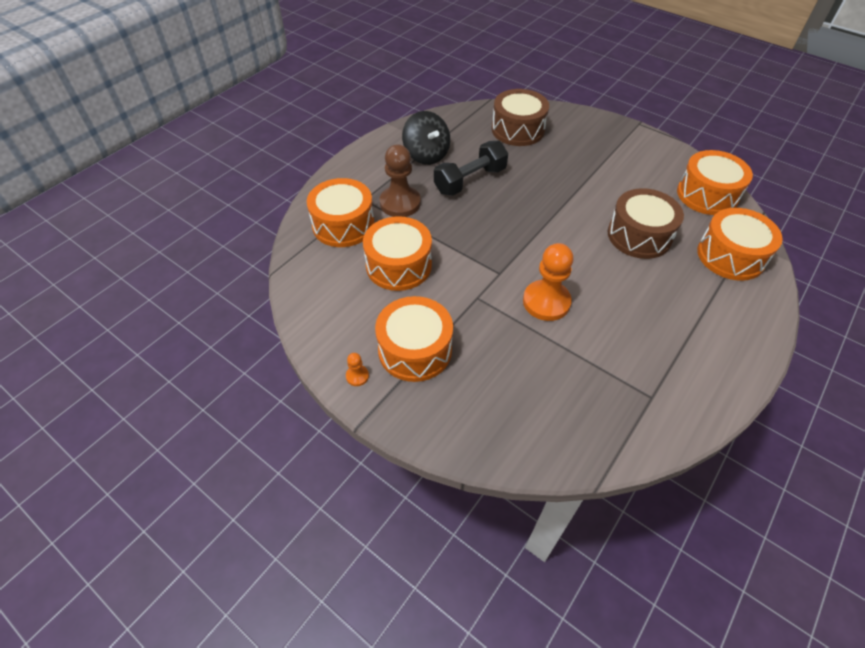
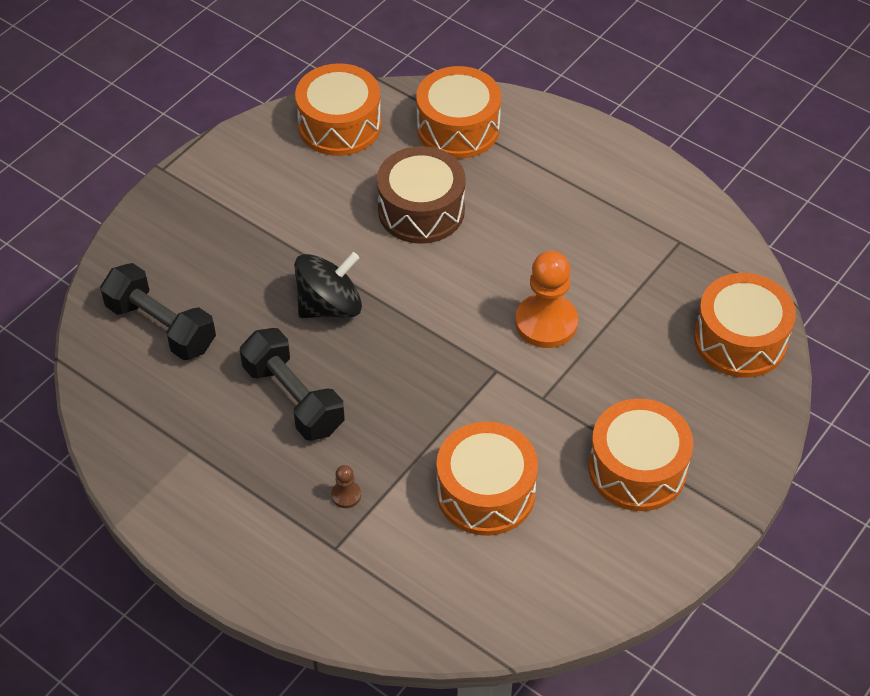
camera: 90 degrees left, 0 degrees up
orange drum [307,178,375,247] -> orange drum moved to [694,273,796,378]
orange pawn [346,353,369,386] -> none
brown pawn [380,144,421,217] -> brown pawn [331,465,361,508], size x0.44
black spinning top [402,111,450,165] -> black spinning top moved to [294,252,362,318]
brown drum [492,89,549,146] -> black dumbbell [100,263,216,360]

